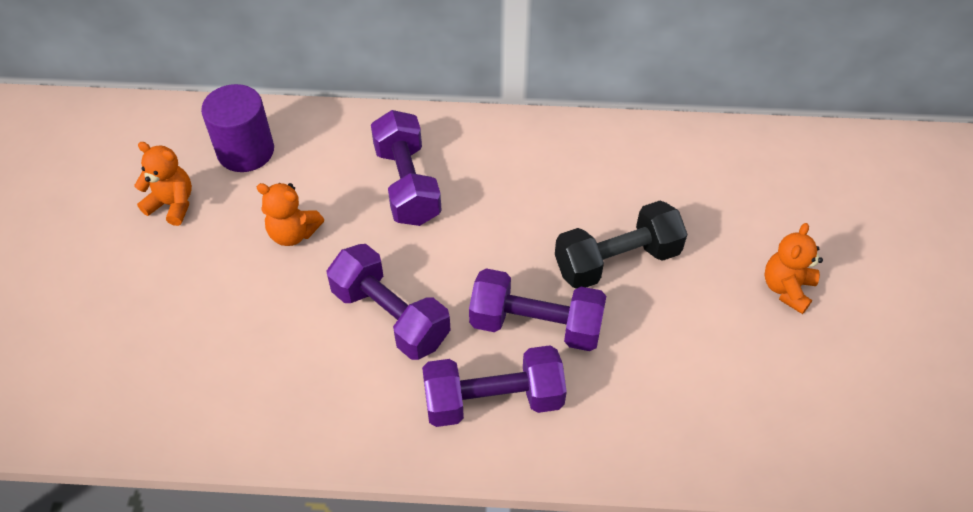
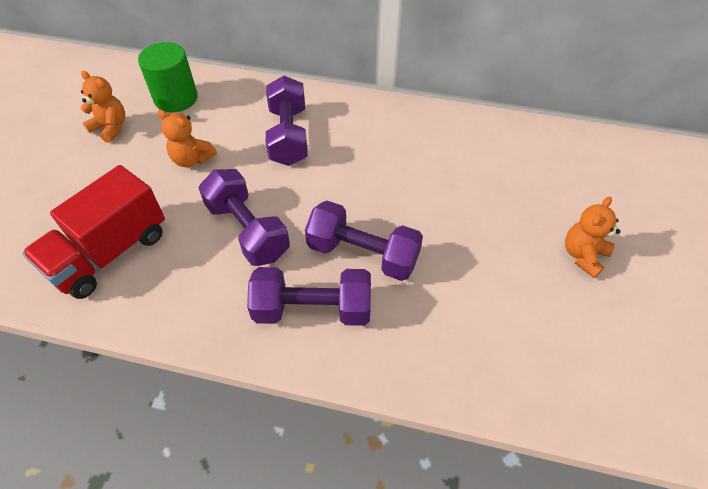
camera: 10 degrees right, 0 degrees up
purple cylinder [201,84,274,172] -> green cylinder [138,42,198,112]
black dumbbell [555,201,687,289] -> none
none -> red truck [22,165,165,299]

